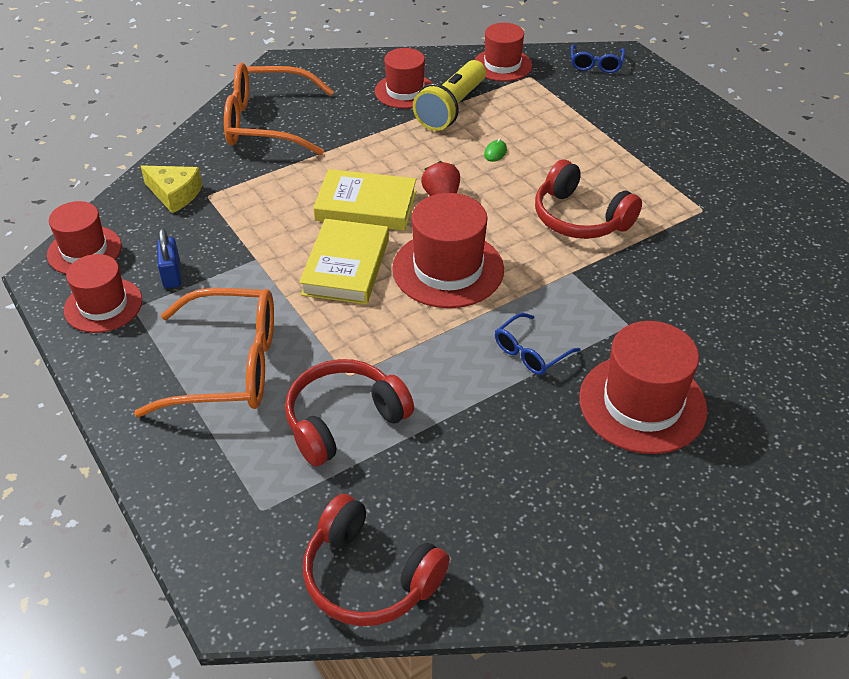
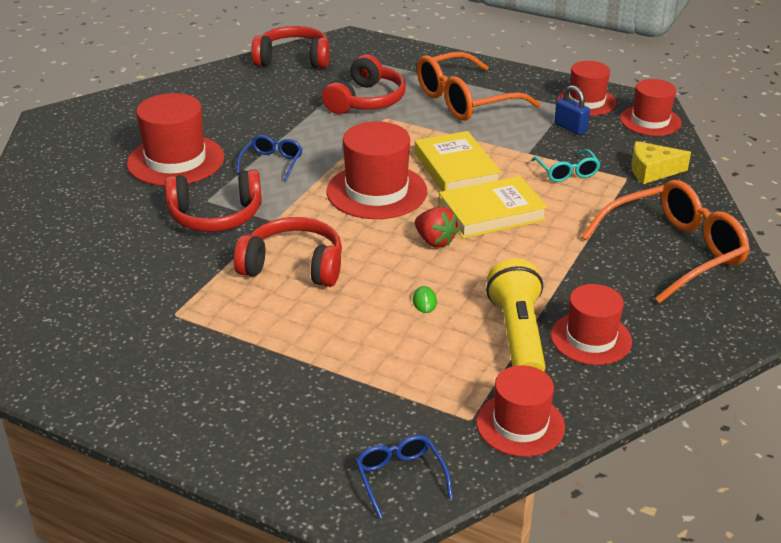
camera: 150 degrees right, 10 degrees down
none -> red headphones [165,169,262,232]
none -> turquoise glasses [531,149,601,182]

